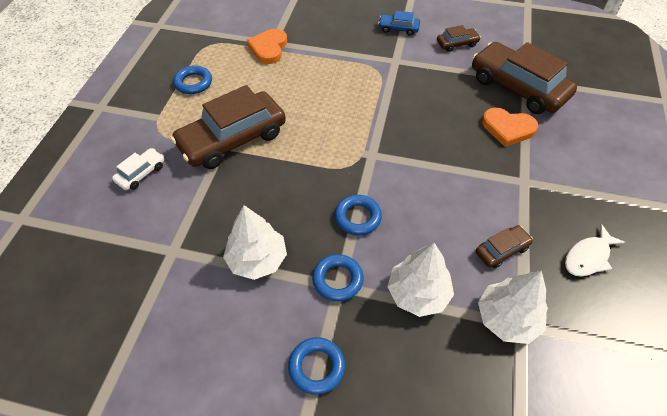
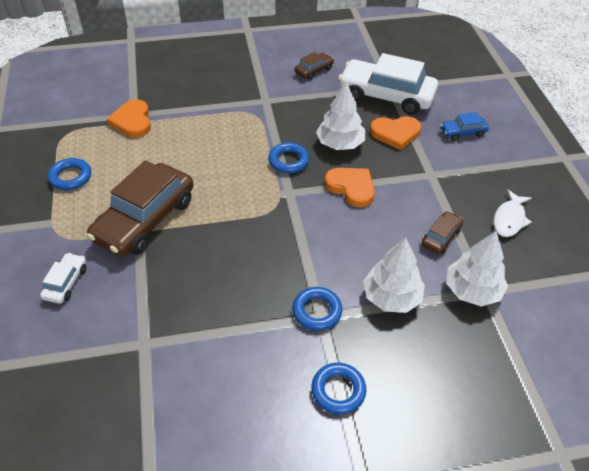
camera: 25 degrees left, 5 degrees down
white tree [223,205,287,280] -> white tree moved to [316,82,365,150]
blue ring [335,195,382,235] -> blue ring moved to [268,143,309,173]
blue car [378,11,420,36] -> blue car moved to [441,112,489,141]
brown car [472,42,577,114] -> white car [338,53,438,115]
none -> orange heart [325,168,375,207]

